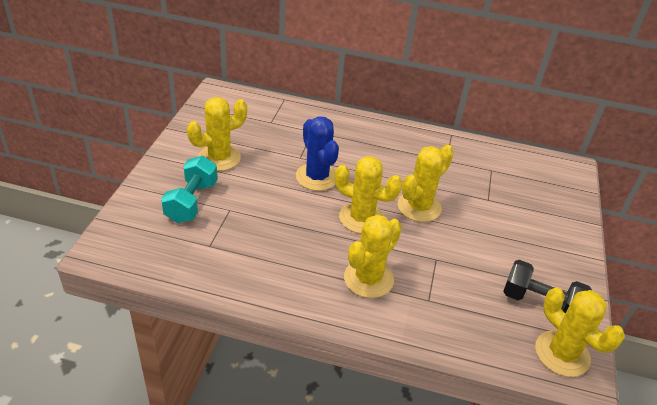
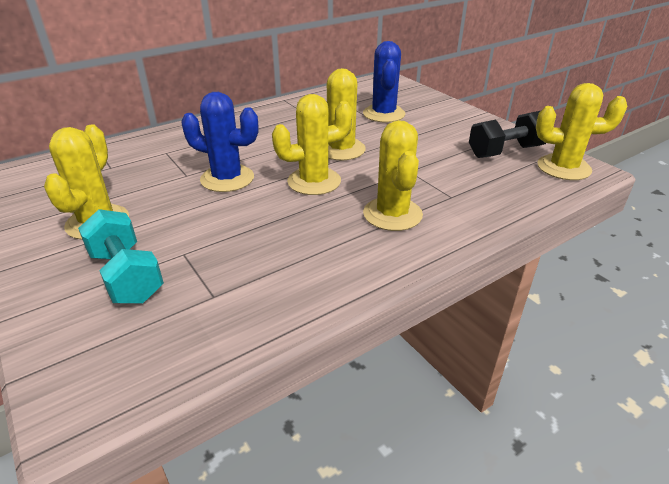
camera: 45 degrees left, 5 degrees down
none -> blue cactus [363,41,405,123]

